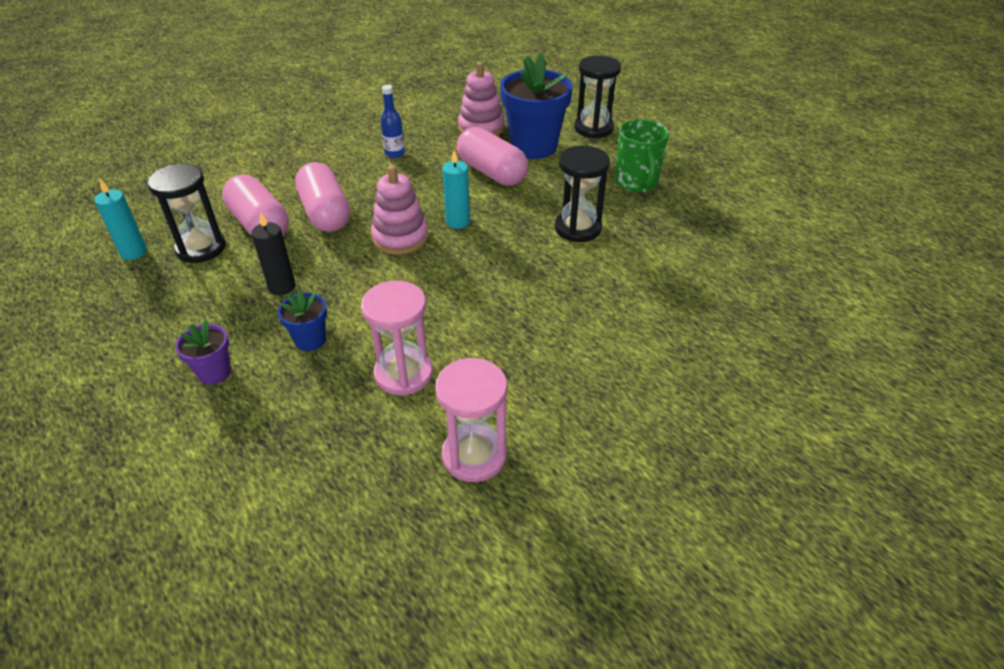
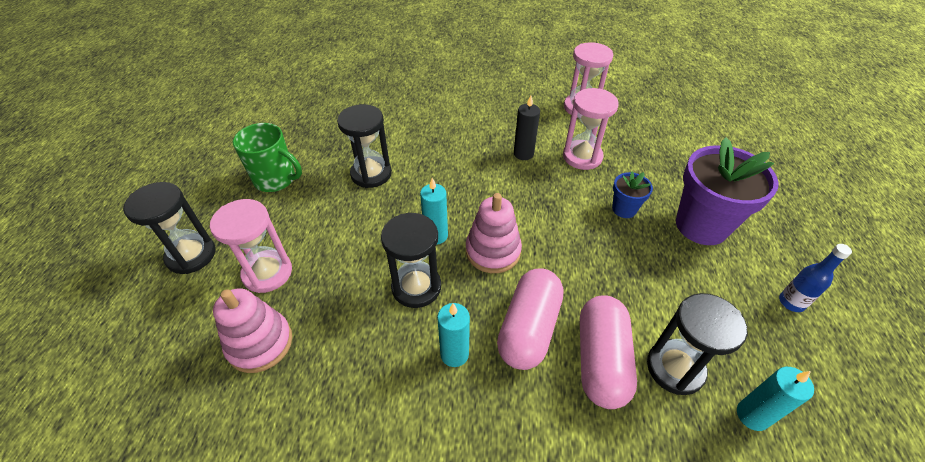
camera: 135 degrees left, 5 degrees up
purple flower pot [175,320,231,385] -> purple flower pot [676,137,779,245], size x2.06
black candle [251,212,295,295] -> black candle moved to [514,96,540,160]
blue bottle [381,85,405,158] -> blue bottle moved to [779,244,852,312]
pink capsule [457,127,528,186] -> none
blue flower pot [500,54,573,159] -> pink hourglass [210,199,292,293]
green mug [615,119,669,192] -> green mug turned 75 degrees clockwise [233,123,302,192]
none -> black hourglass [381,213,441,308]
none -> turquoise candle [437,303,470,367]

